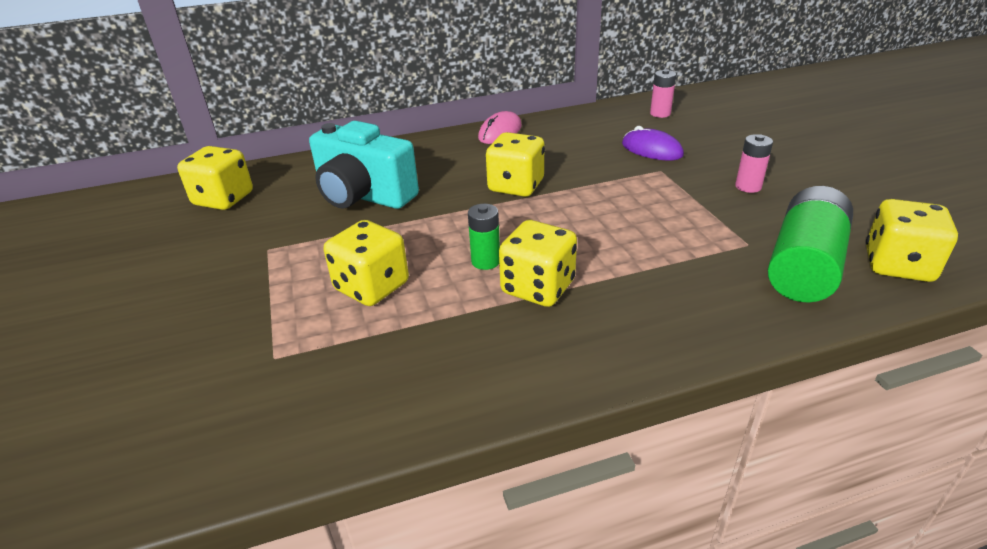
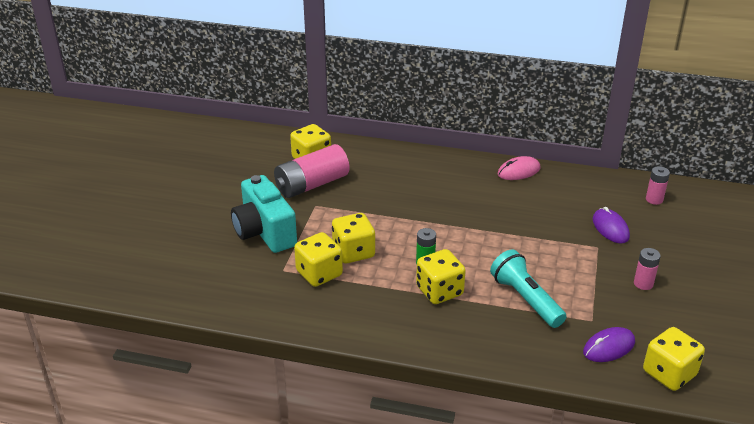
camera: 30 degrees right, 0 degrees up
turquoise camera [309,121,419,209] -> turquoise camera moved to [231,175,297,253]
yellow dice [486,132,545,197] -> yellow dice moved to [294,232,343,287]
green battery [768,186,853,302] -> purple mouse [583,327,635,362]
none -> pink battery [274,144,350,198]
none -> turquoise flashlight [490,249,567,328]

